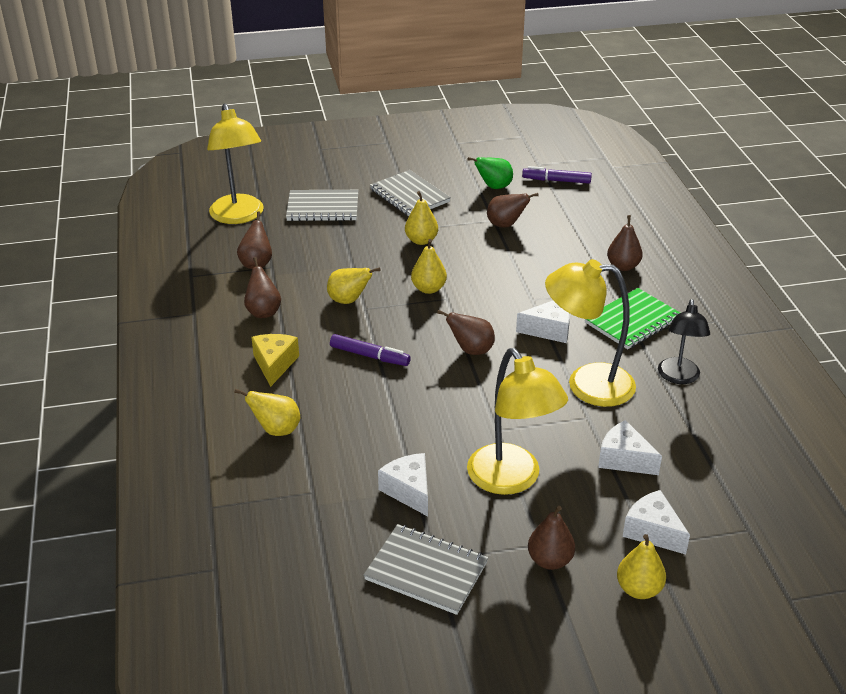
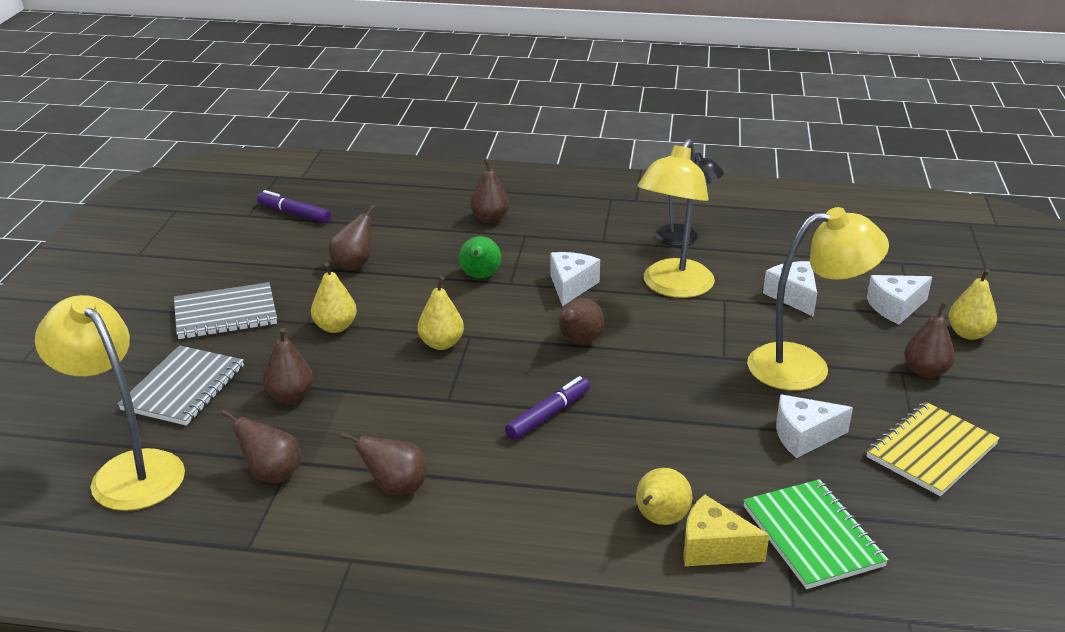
camera: 70 degrees left, 5 degrees down
yellow lamp [207,103,264,224] -> yellow lamp turned 135 degrees counterclockwise [35,295,185,511]
yellow cheese [251,334,299,387] -> yellow cheese moved to [683,494,769,566]
yellow pear [327,267,381,304] -> none
grey notebook [363,524,488,615] -> yellow notebook [866,402,1000,496]
green pear [468,157,513,189] -> green pear moved to [459,236,501,278]
purple marker [522,166,592,184] -> purple marker turned 90 degrees clockwise [257,190,331,223]
green notebook [585,288,680,349] -> green notebook moved to [743,479,889,589]
white cheese [598,420,662,475] -> white cheese turned 105 degrees clockwise [763,261,817,317]
none -> brown pear [263,328,313,403]

